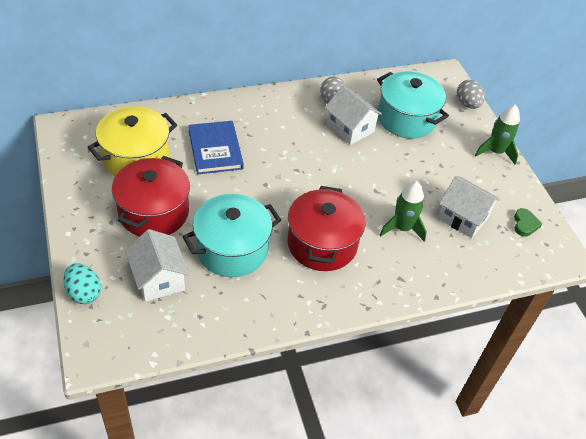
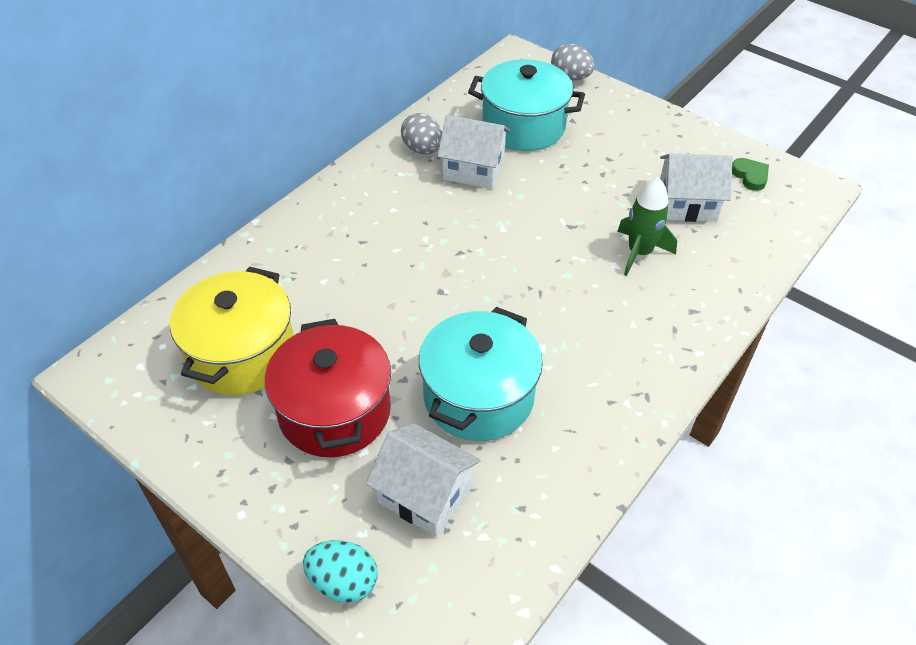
camera: 30 degrees left, 0 degrees up
blue book [188,121,244,174] -> none
red pot [287,186,365,271] -> none
green rocket [475,104,520,165] -> none

